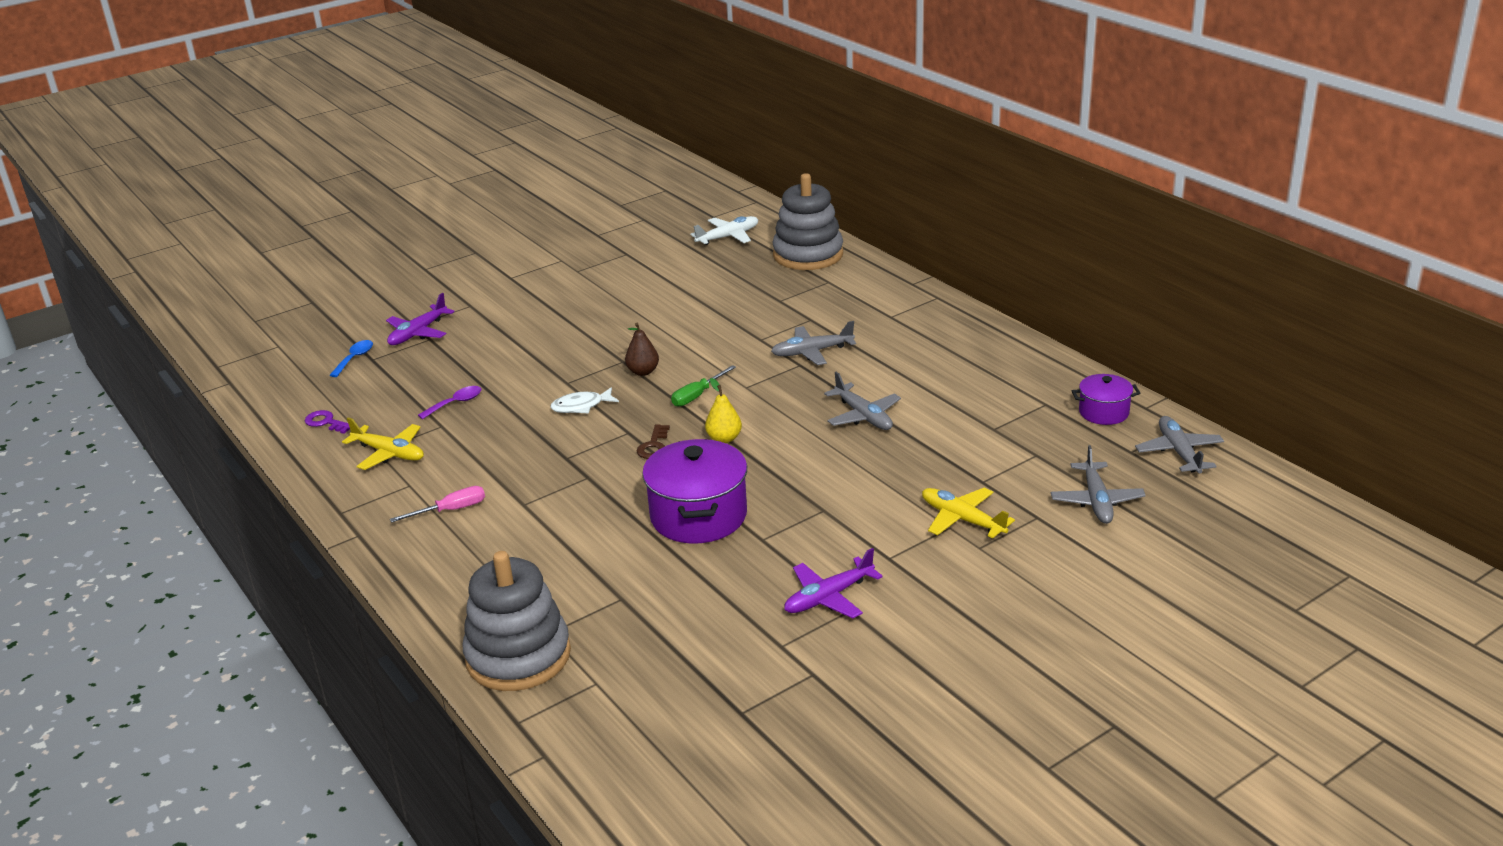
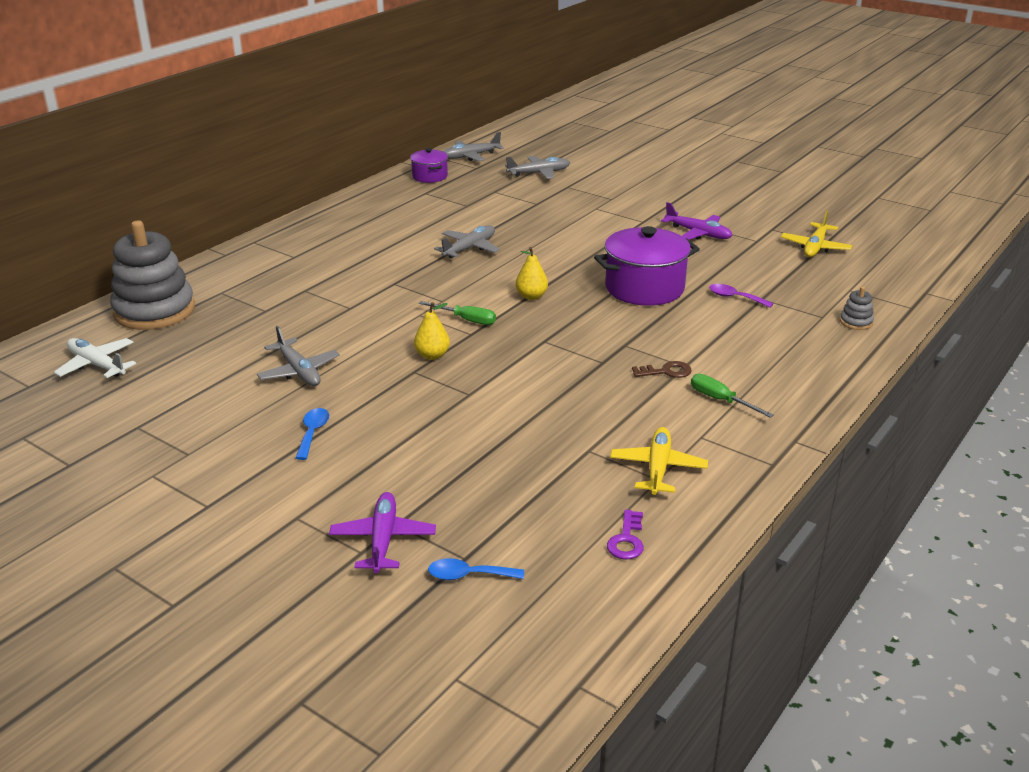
camera: 110 degrees left, 0 degrees up
purple plane [386,293,455,345] -> purple plane turned 105 degrees counterclockwise [329,492,436,573]
pink screwdriver [390,486,485,523] -> green screwdriver [691,374,774,418]
purple spoon [418,386,481,419] -> purple spoon moved to [709,284,773,308]
grey stacking toy [463,551,571,691] -> grey stacking toy [840,287,874,330], size x0.40
white fish [550,387,619,413] -> none
brown pear [625,323,659,376] -> yellow pear [414,302,450,360]
brown key [636,424,670,459] -> brown key moved to [632,361,692,378]
grey plane [771,321,856,365] -> grey plane moved to [257,326,340,386]
yellow plane [922,488,1015,538] -> yellow plane moved to [781,211,852,257]
none -> blue spoon [296,408,329,460]

